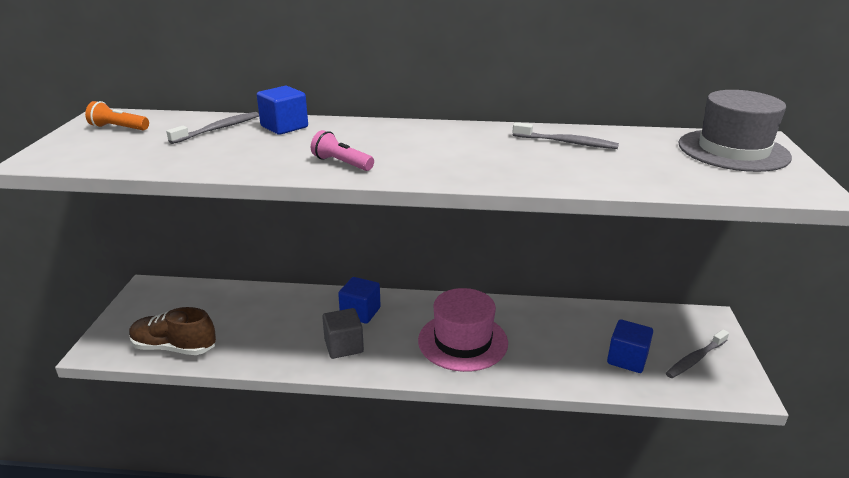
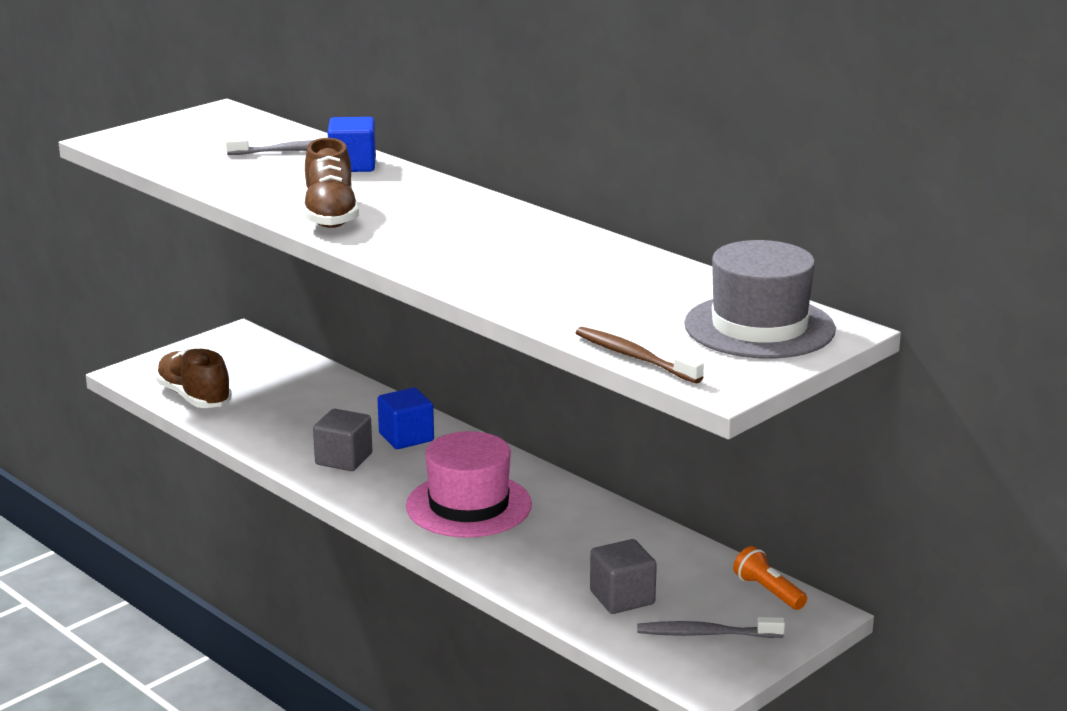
camera: 40 degrees right, 5 degrees down
orange flashlight [85,101,149,130] -> orange flashlight moved to [733,546,807,610]
pink flashlight [311,130,374,171] -> brown shoe [304,138,359,228]
grey toothbrush [513,122,619,149] -> none
blue cube [607,319,653,373] -> grey cube [590,539,657,614]
none -> brown toothbrush [576,327,704,384]

